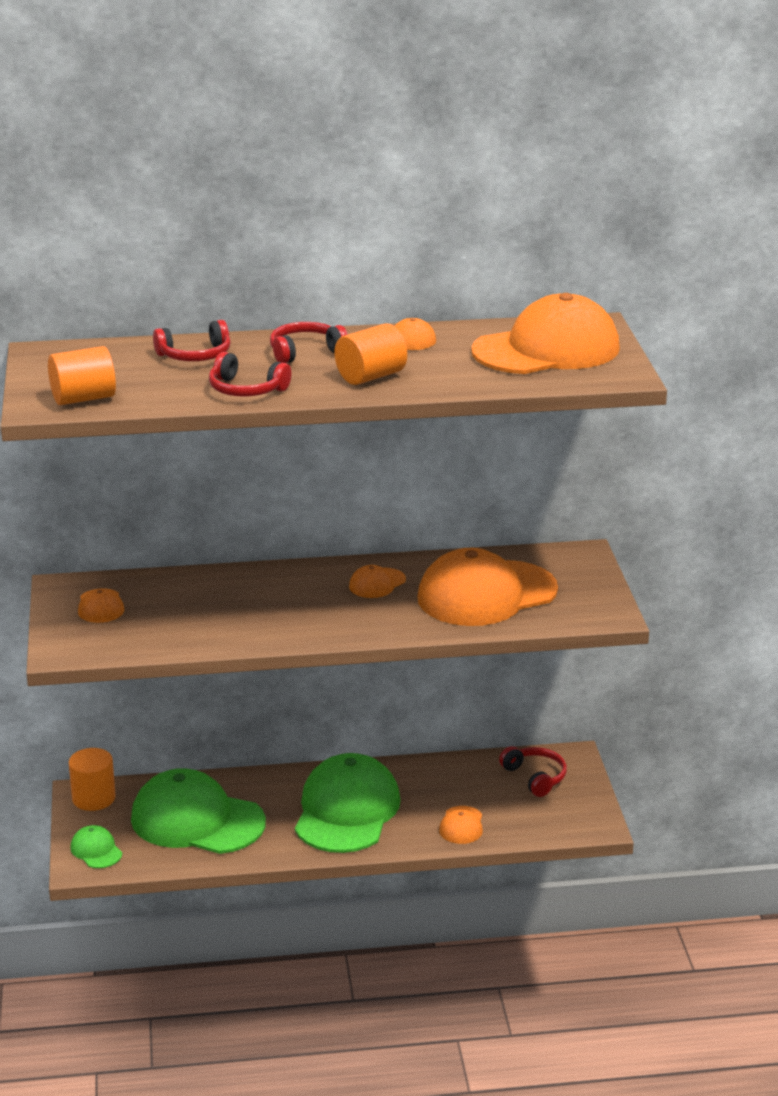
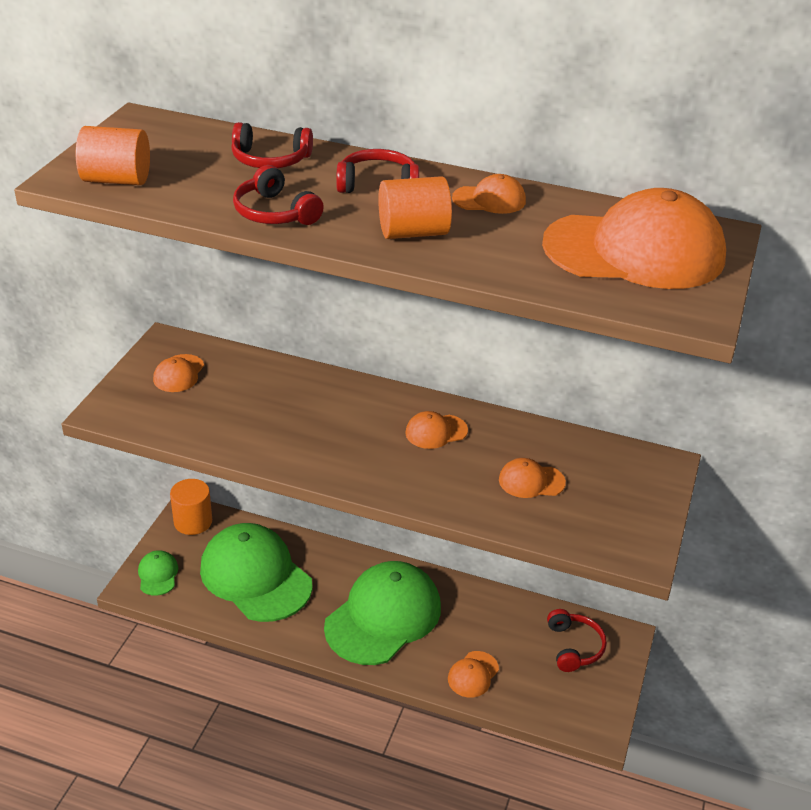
camera: 25 degrees right, 10 degrees up
orange cap [417,548,558,626] -> orange cap [499,458,566,498], size x0.43

